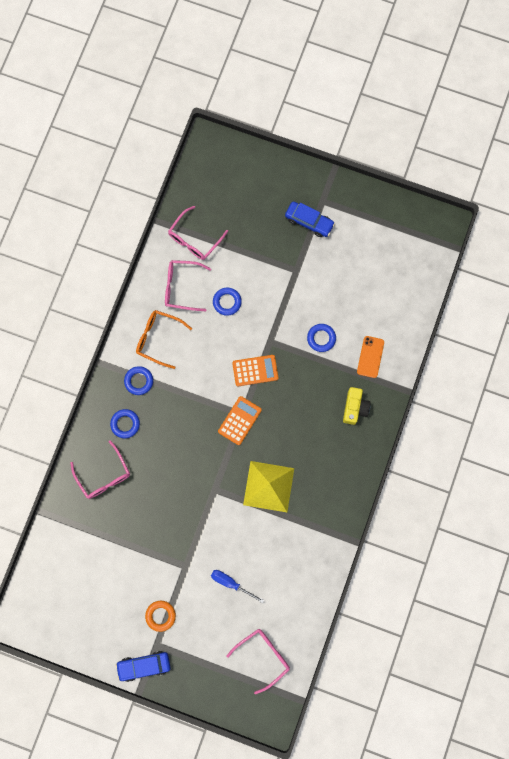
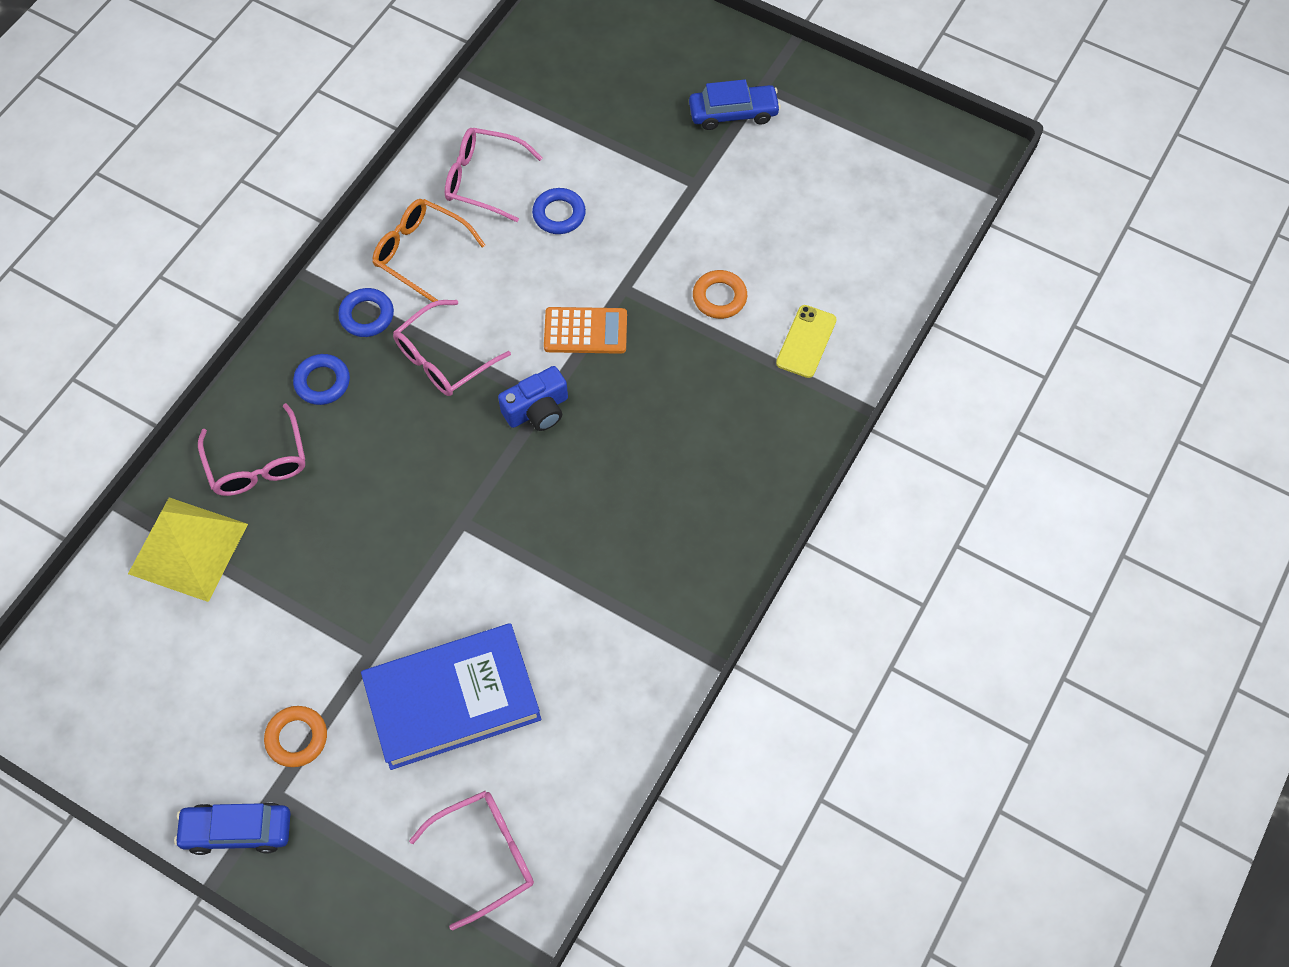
camera: 10 degrees right, 15 degrees down
pink glasses [168,206,228,260] -> pink glasses moved to [393,300,511,396]
blue screwdriver [211,570,264,603] -> blue book [361,623,541,770]
orange calculator [218,396,262,445] -> blue camera [498,366,568,431]
yellow pyramid [243,461,294,512] -> yellow pyramid moved to [128,497,248,602]
blue car [285,202,335,237] -> blue car turned 45 degrees counterclockwise [689,79,781,130]
blue ring [307,324,336,352] -> orange ring [693,270,747,319]
yellow camera [343,387,371,425] -> none
orange phone [357,336,384,378] -> yellow phone [776,305,837,378]

